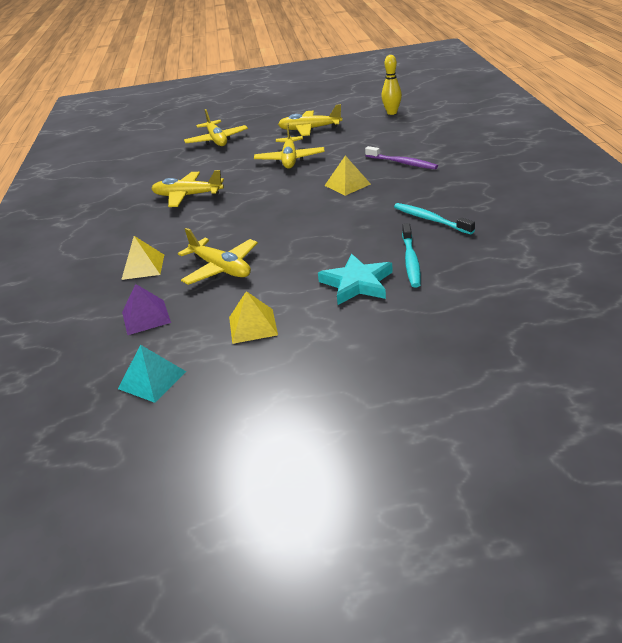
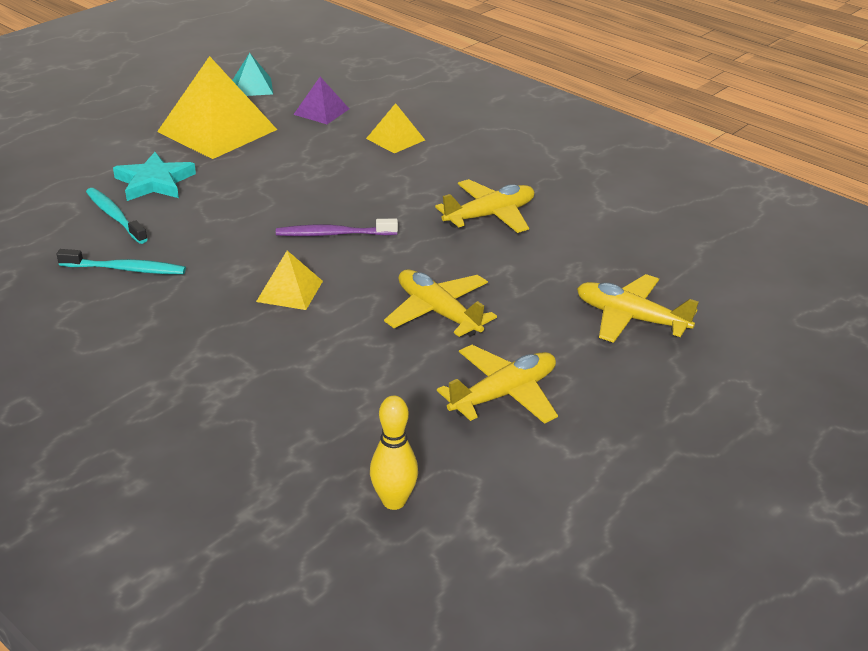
camera: 135 degrees right, 0 degrees up
yellow plane [178,228,258,285] -> none
yellow pyramid [229,291,278,344] -> yellow pyramid [157,56,277,159], size x2.02
purple toothbrush [365,146,438,169] -> purple toothbrush moved to [276,219,398,236]

